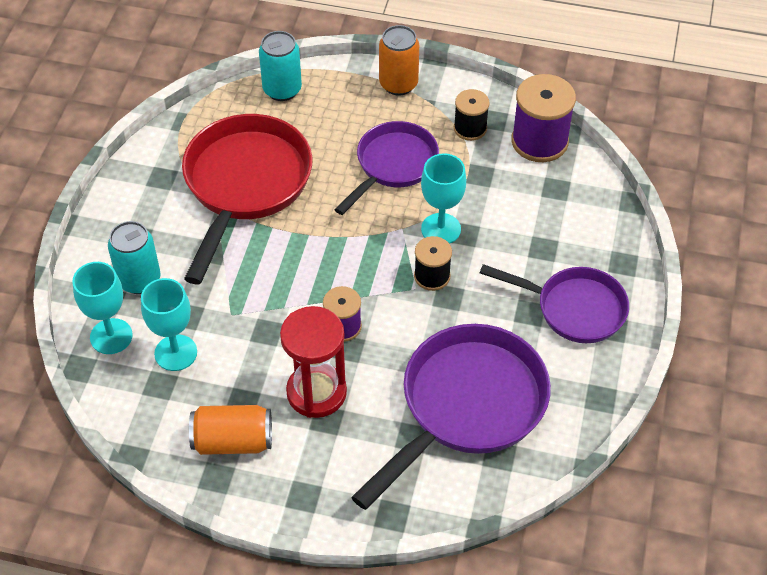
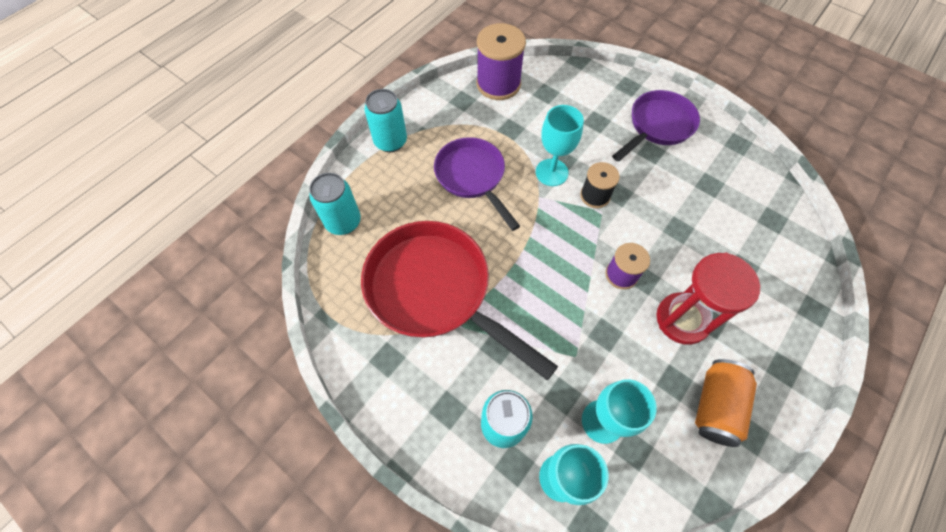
camera: 65 degrees left, 10 degrees up
purple pan [351,324,551,510] -> none
orange can [379,25,419,96] -> turquoise can [364,89,407,152]
black spool [454,89,490,141] -> none

